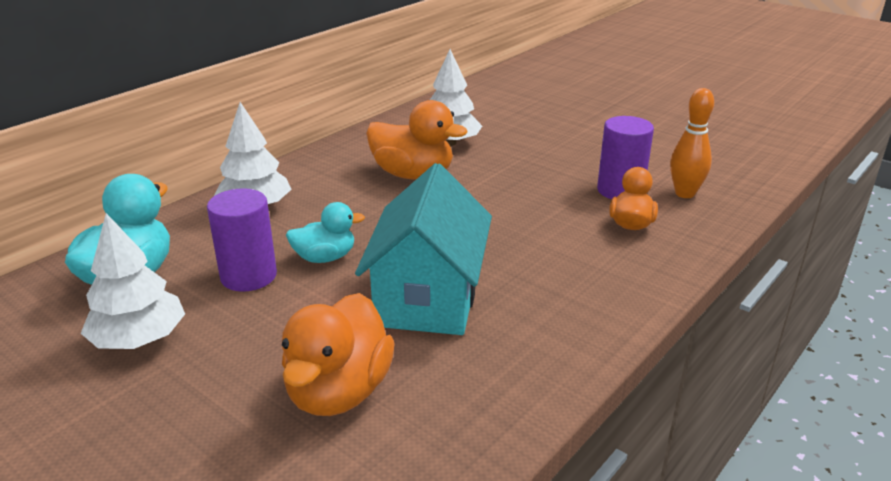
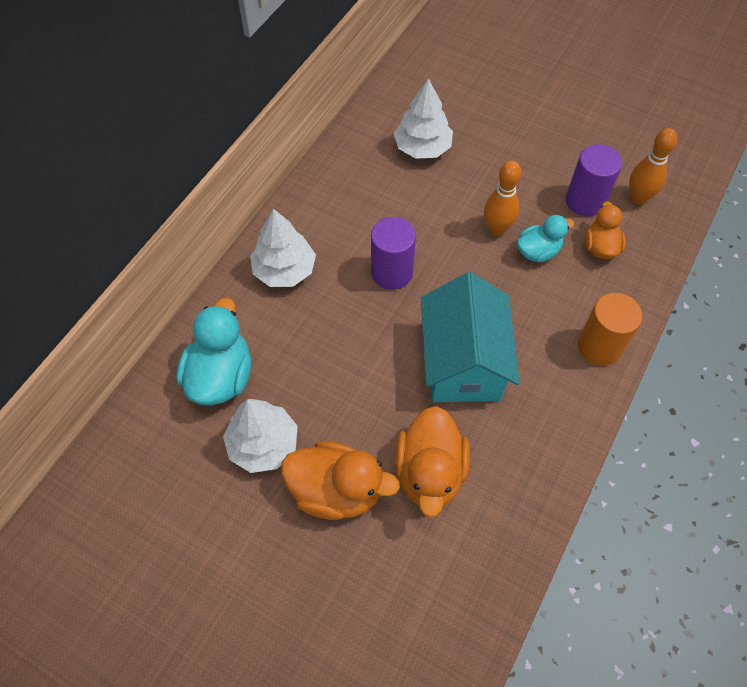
camera: 10 degrees left, 30 degrees up
purple cylinder [207,188,277,292] -> purple cylinder moved to [371,217,416,290]
turquoise duck [286,202,365,263] -> turquoise duck moved to [517,215,574,263]
orange duck [366,100,468,180] -> orange duck moved to [281,441,400,520]
none -> orange bowling pin [484,160,521,236]
none -> orange cylinder [578,293,642,366]

